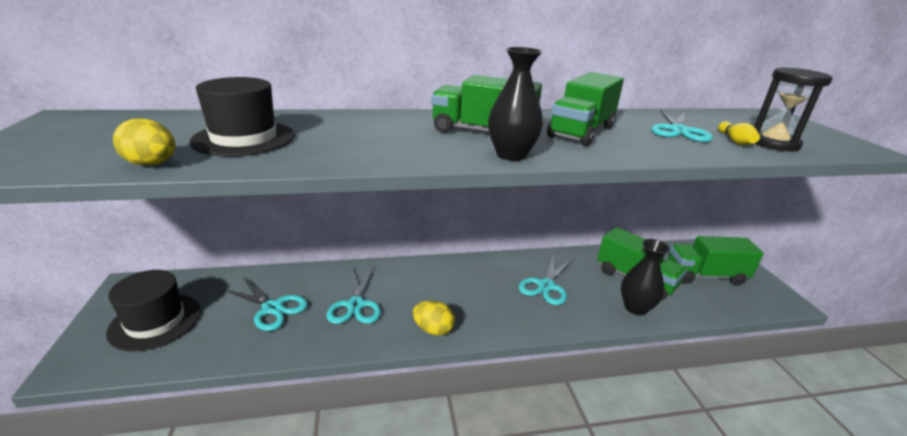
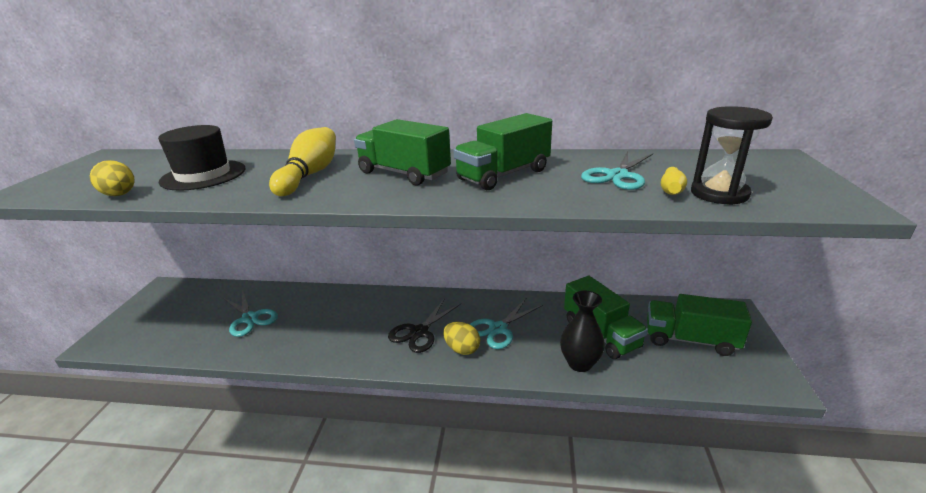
camera: 20 degrees right, 0 degrees up
black hat [106,270,201,352] -> none
turquoise scissors [326,266,381,324] -> none
yellow egg [413,301,455,336] -> yellow egg moved to [443,322,480,355]
black vase [488,47,543,161] -> none
none -> yellow bowling pin [269,127,336,196]
none -> black scissors [388,298,461,353]

